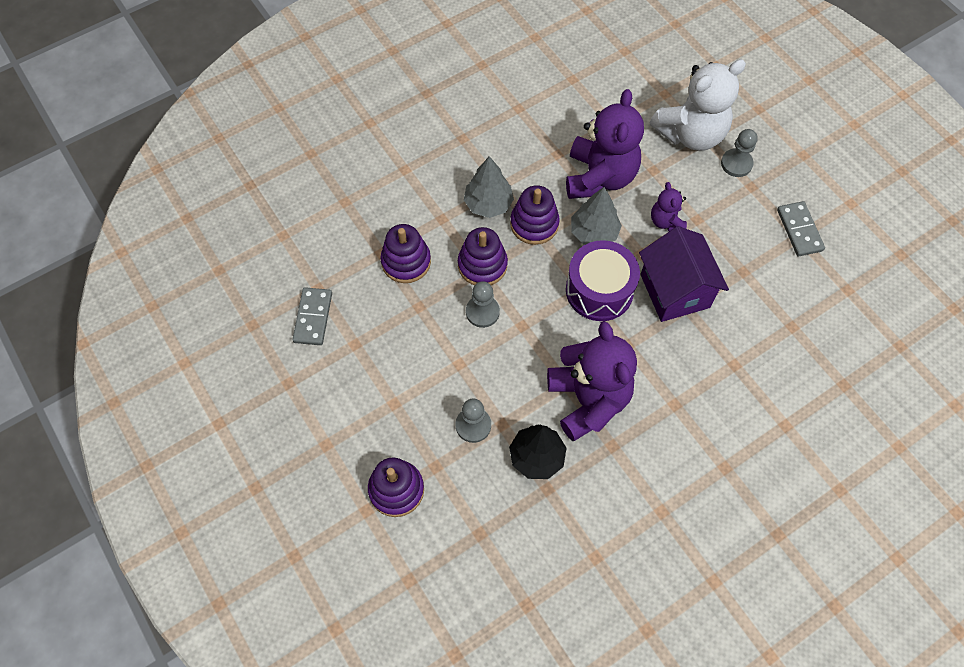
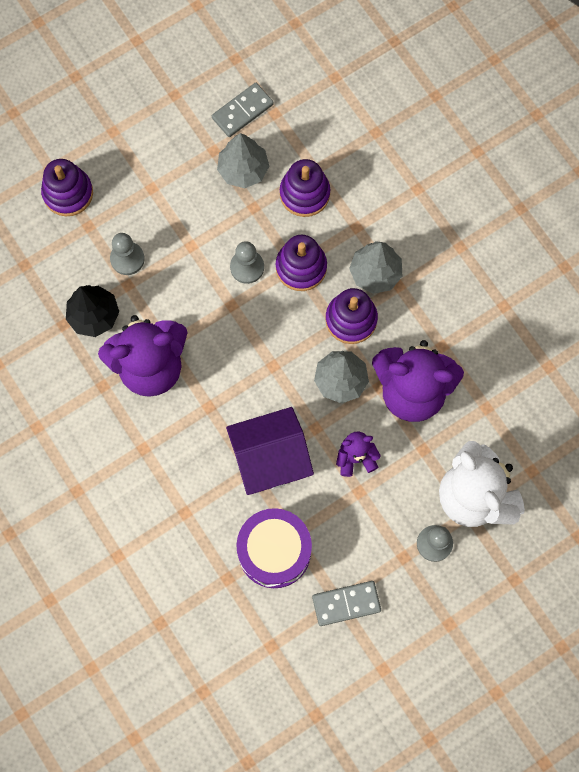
camera: 90 degrees right, 10 degrees up
grey domino [292,287,332,345] -> grey domino turned 45 degrees counterclockwise [212,83,274,137]
purple drum [566,240,640,321] -> purple drum moved to [236,508,312,588]
none -> grey tree [217,133,269,188]

